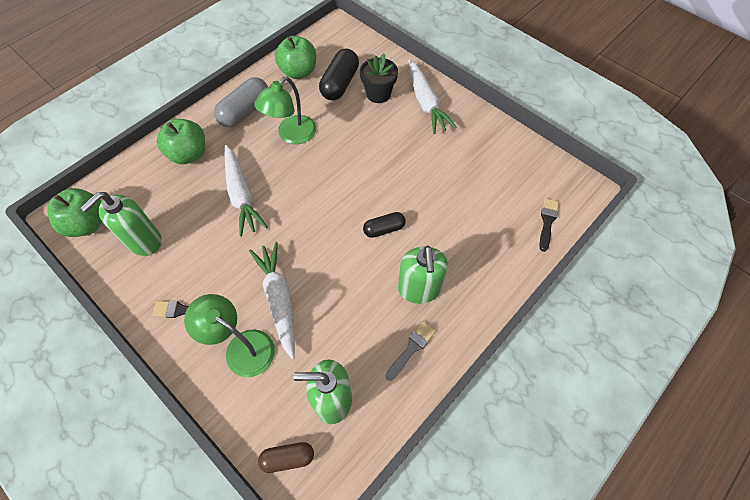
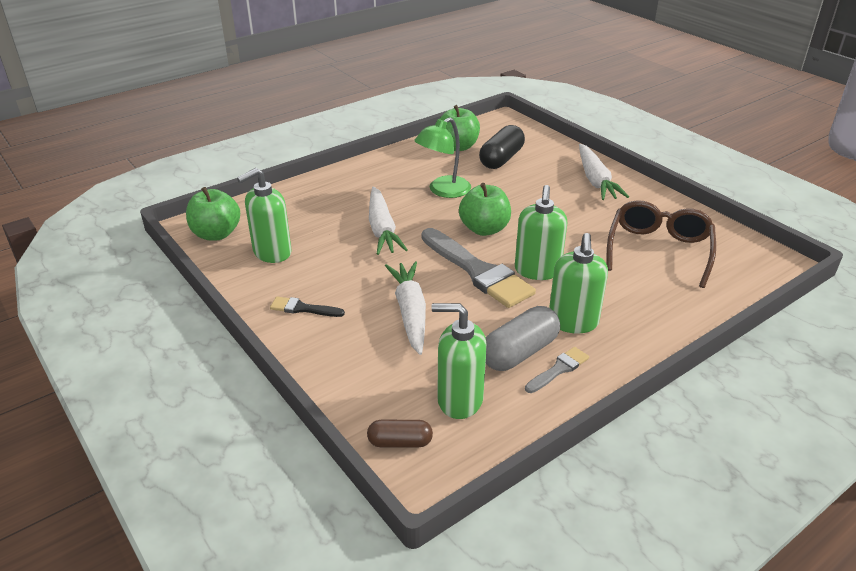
camera: 10 degrees right, 25 degrees down
green apple [157,119,205,164] -> green apple moved to [459,183,511,236]
green lamp [184,294,275,377] -> none
grey capsule [214,77,268,127] -> grey capsule moved to [485,306,560,371]
black flower pot [360,54,398,103] -> none
black capsule [363,212,406,238] -> green soap dispenser [515,185,567,280]
black brush [539,198,559,252] -> none
none -> grey brush [421,228,536,308]
none -> brown glasses [607,200,716,288]

